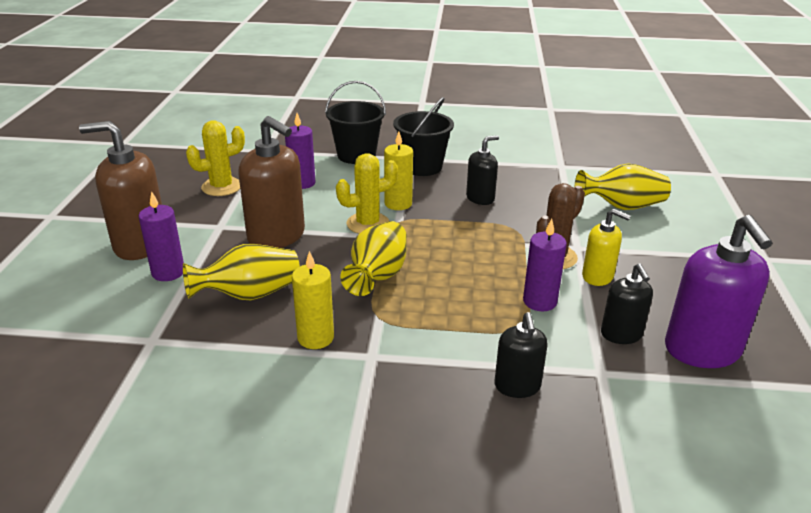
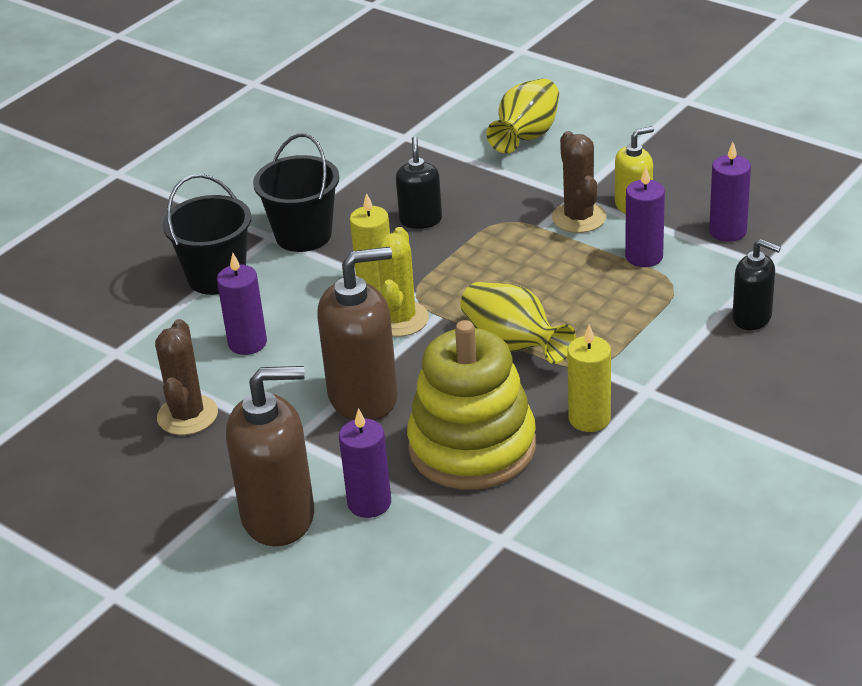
camera: 55 degrees left, 5 degrees up
brown soap dispenser [79,121,162,260] -> brown soap dispenser turned 135 degrees counterclockwise [226,366,314,546]
yellow vase [183,244,300,300] -> yellow stacking toy [407,320,536,490]
yellow cactus [186,120,245,196] -> brown cactus [155,319,218,435]
black soap dispenser [601,263,653,344] -> purple candle [709,142,751,242]
purple soap dispenser [665,215,772,368] -> none

